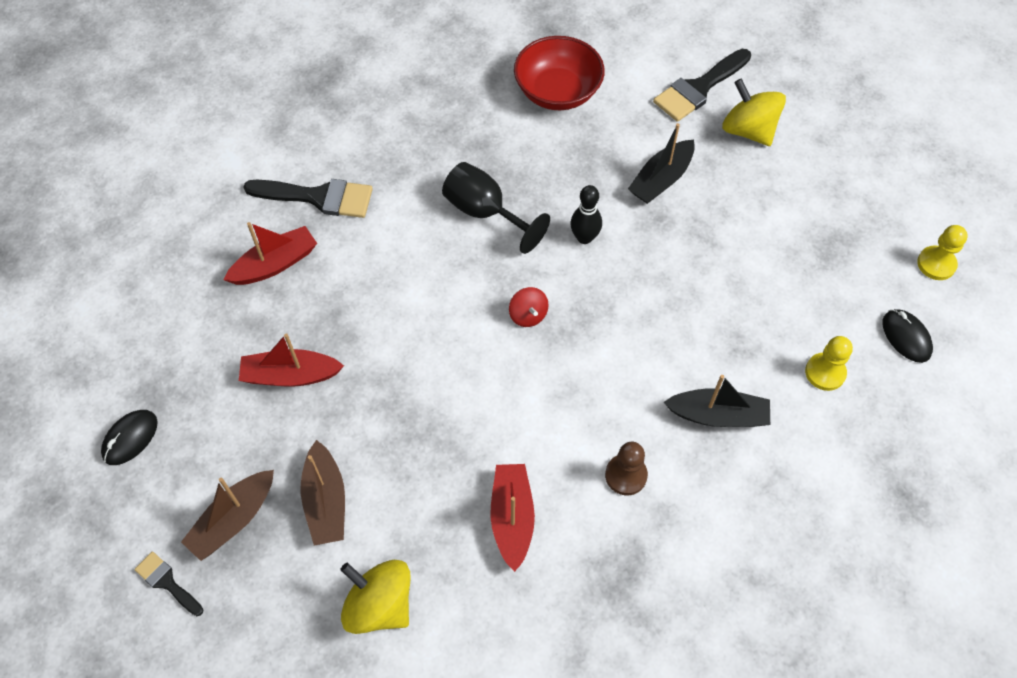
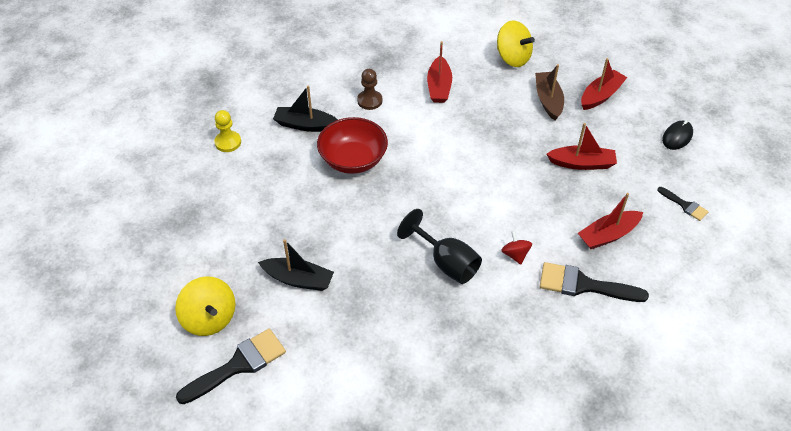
camera: 175 degrees left, 10 degrees down
black brush [134,552,203,616] -> black brush moved to [657,187,709,221]
brown boat [181,470,274,561] -> red boat [581,58,628,110]
red spinning top [509,287,549,327] -> red spinning top moved to [501,231,532,265]
red bowl [514,36,605,110] -> red bowl moved to [317,117,388,174]
black bowling pin [570,185,602,244] -> none
black boat [628,123,695,204] -> black boat turned 60 degrees clockwise [258,239,334,291]
black mouse [882,309,933,363] -> none
yellow pawn [917,225,968,280] -> none

